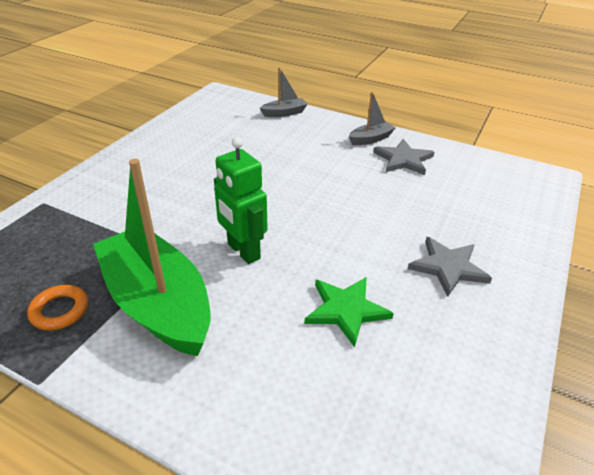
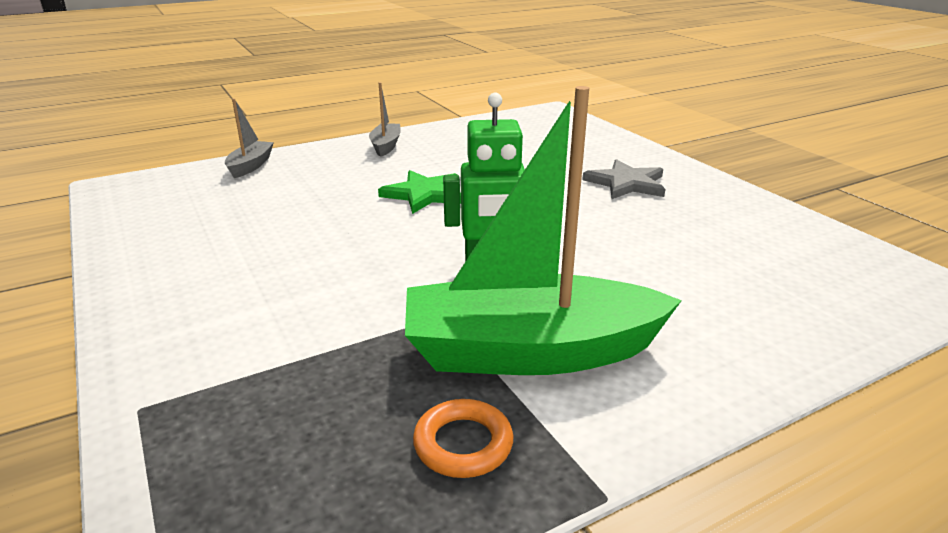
camera: 55 degrees left, 10 degrees down
green star [305,277,394,347] -> green star moved to [378,170,461,214]
grey star [373,139,434,175] -> none

